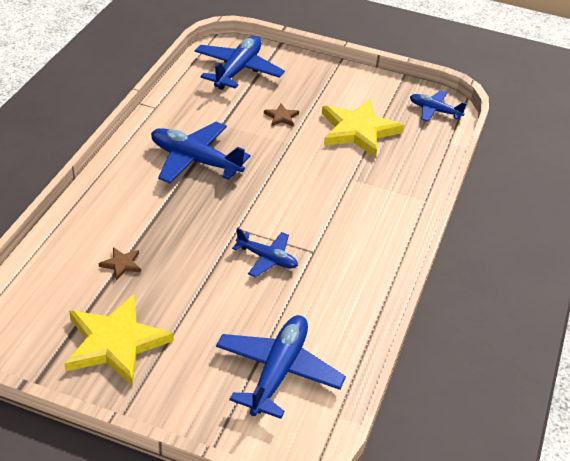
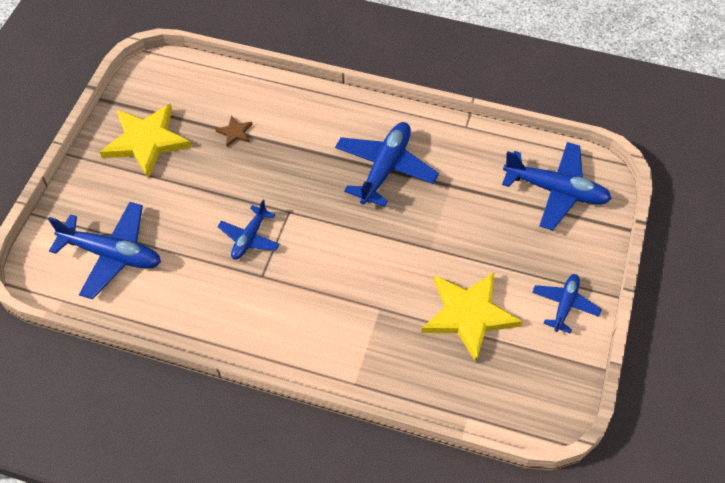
camera: 90 degrees right, 15 degrees up
brown star [264,104,299,127] -> none
blue plane [410,90,467,122] -> blue plane moved to [532,274,602,334]

